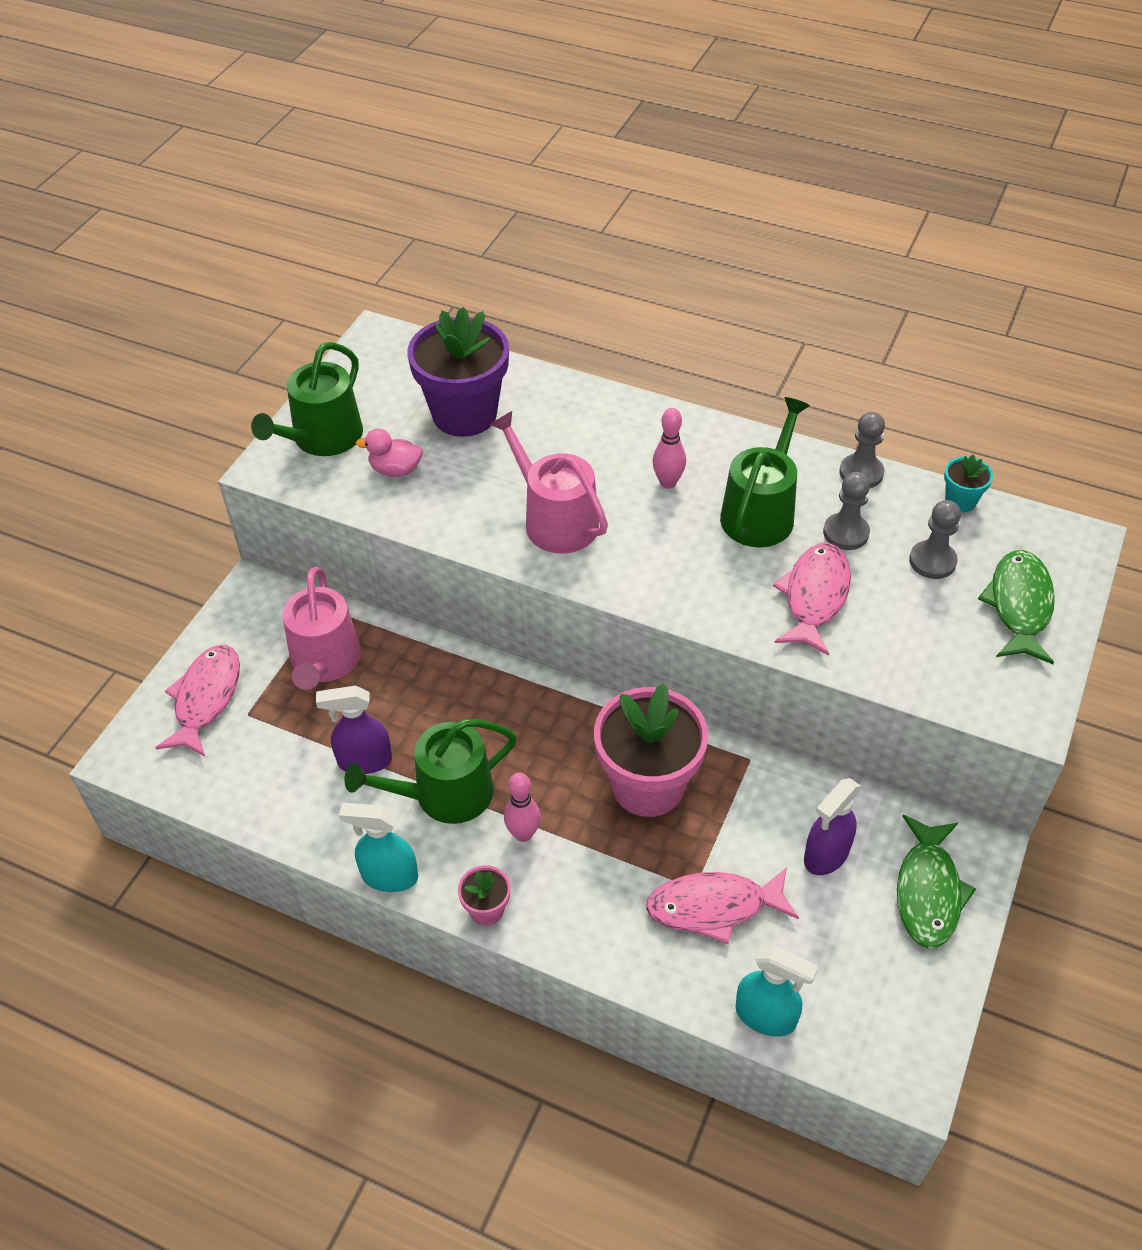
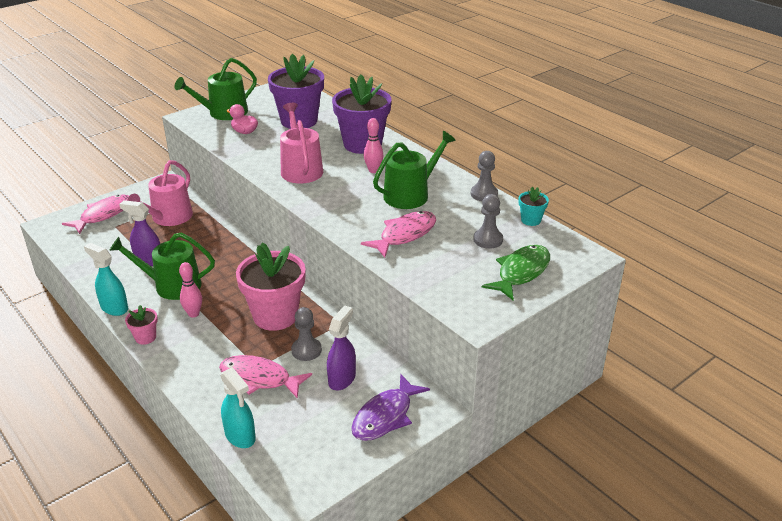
camera: 25 degrees right, 15 degrees down
purple spray bottle [804,778,861,875] -> purple spray bottle turned 135 degrees clockwise [327,305,356,390]
grey pawn [823,472,870,550] -> grey pawn moved to [291,307,322,361]
green fish [897,815,976,949] -> purple fish [352,374,430,441]
none -> purple flower pot [332,75,391,154]

